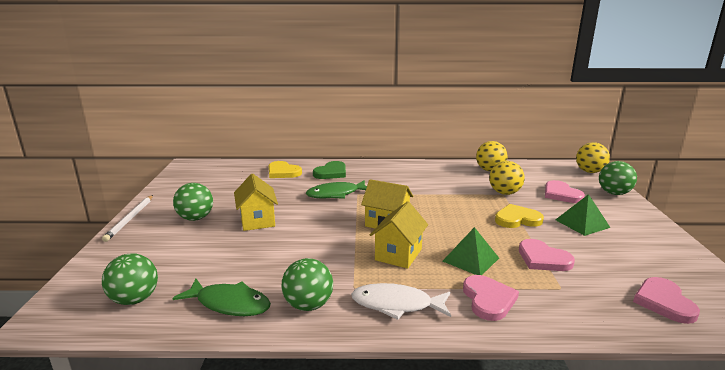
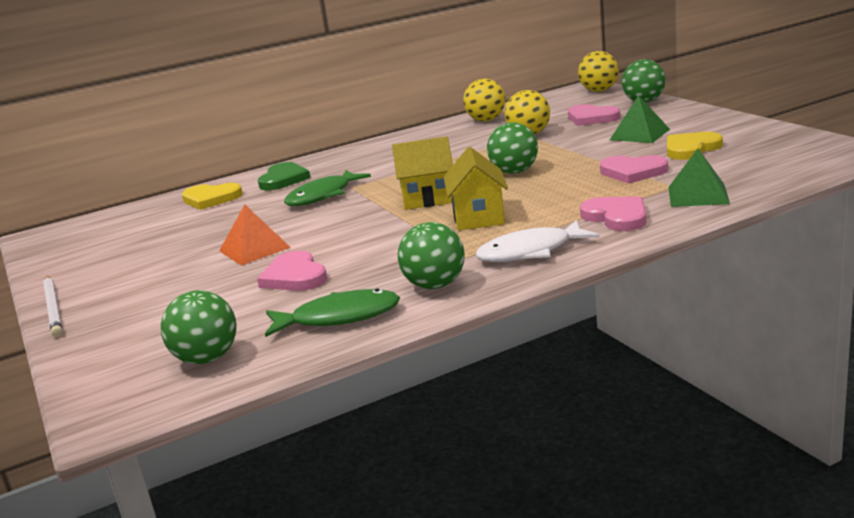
camera: 25 degrees left, 0 degrees up
green ball [173,183,213,221] -> green ball moved to [487,122,538,174]
yellow house [234,173,278,231] -> orange pyramid [219,204,291,265]
green pyramid [442,227,499,275] -> green pyramid moved to [668,149,730,207]
yellow heart [495,204,544,228] -> yellow heart moved to [667,132,723,160]
pink heart [633,277,700,324] -> pink heart moved to [257,251,327,291]

